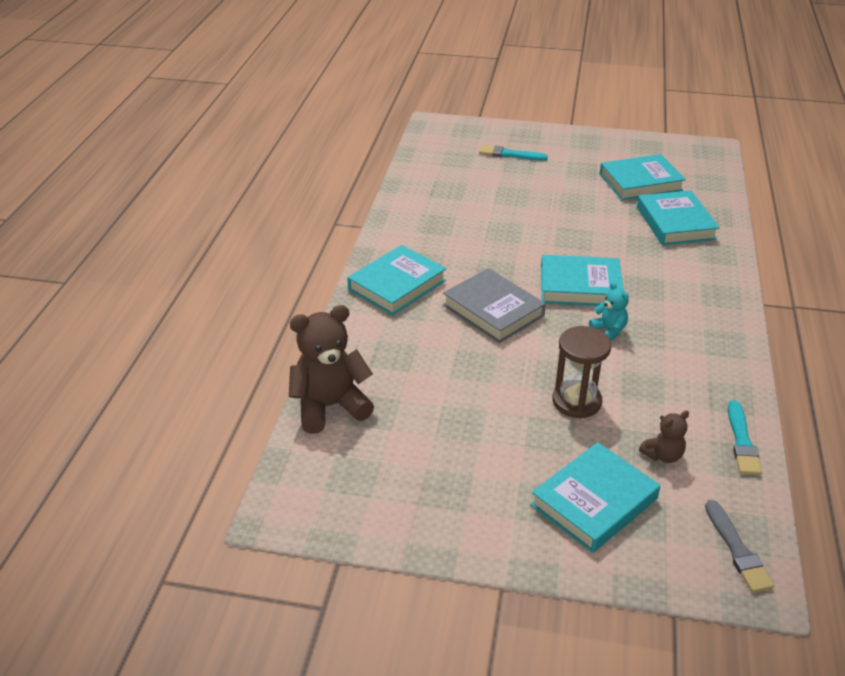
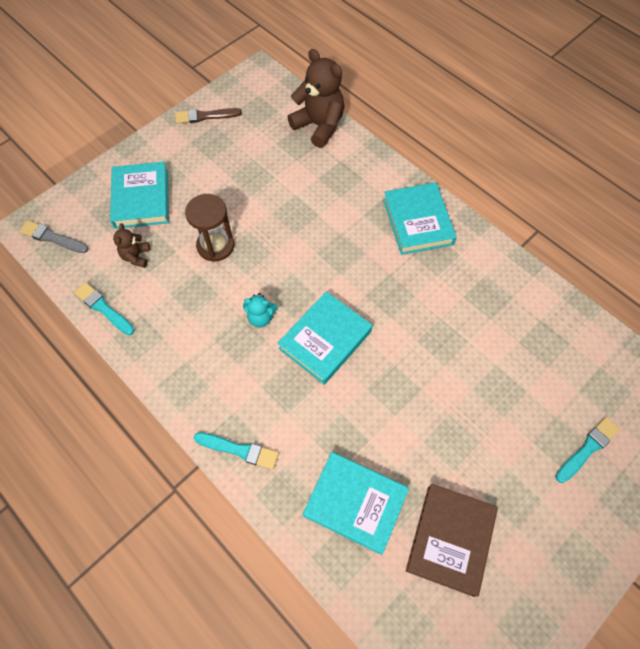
camera: 125 degrees right, 25 degrees up
brown teddy bear [289,305,374,434] -> brown teddy bear turned 60 degrees counterclockwise [287,49,345,148]
grey book [443,268,546,343] -> none
turquoise book [600,154,686,200] -> brown book [406,484,498,597]
none -> brown brush [175,108,242,124]
none -> turquoise brush [194,432,279,469]

